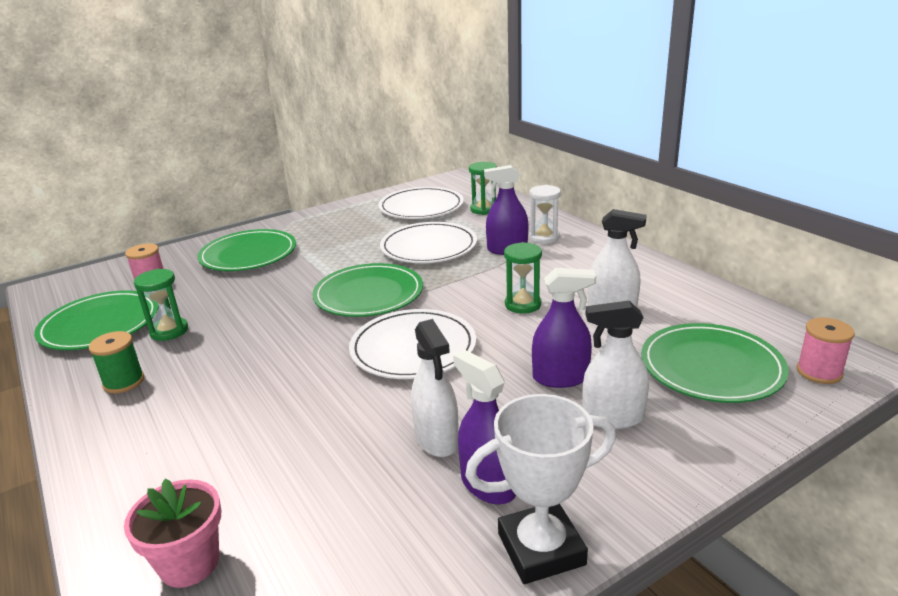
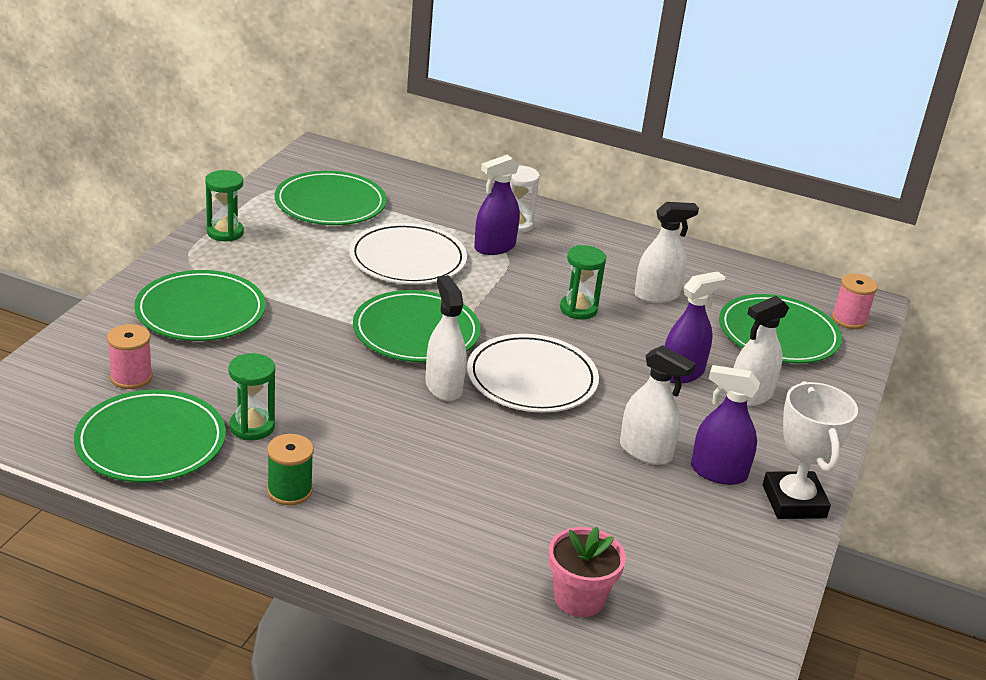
camera: 40 degrees left, 5 degrees up
white plate [378,187,464,219] -> green plate [275,171,387,225]
white trophy [465,394,616,584] -> white trophy turned 45 degrees counterclockwise [763,381,858,519]
green hourglass [469,162,497,215] -> green hourglass moved to [205,170,244,241]
none -> white spray bottle [425,275,467,401]

